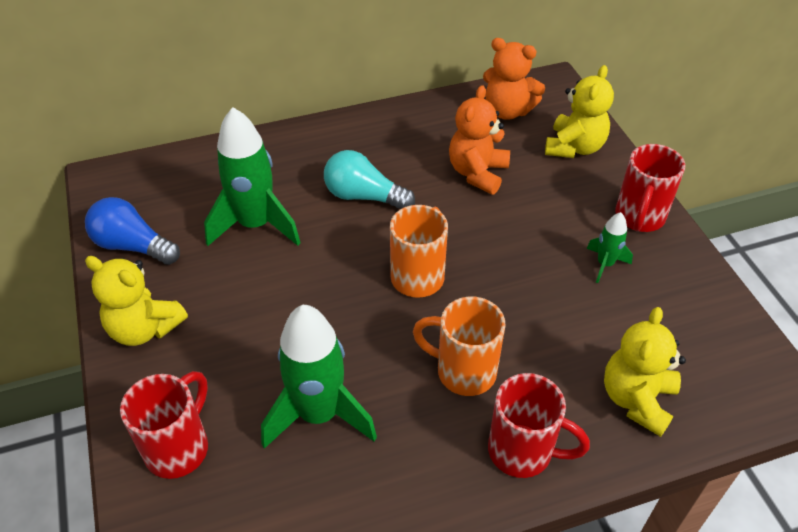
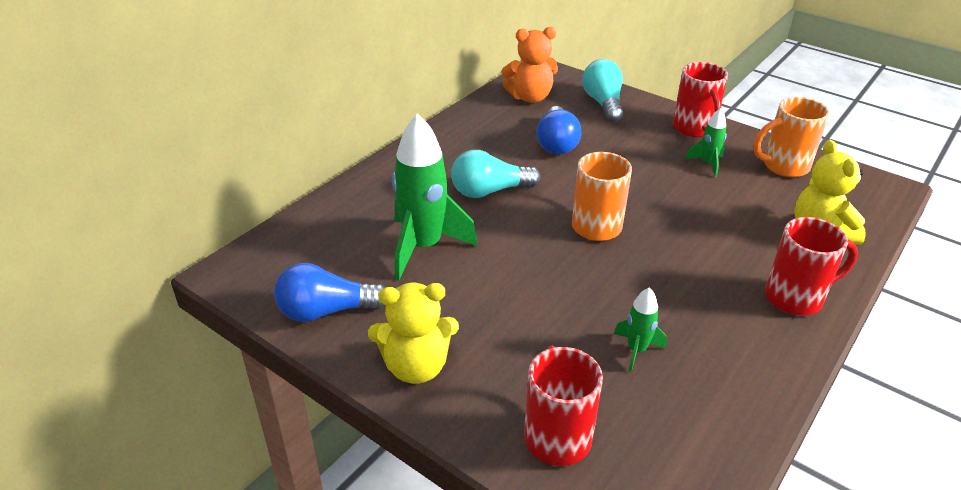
camera: 35 degrees left, 10 degrees down
green rocket [261,305,377,449] -> green rocket [614,287,667,372], size x0.49
orange mug [413,297,506,396] -> orange mug moved to [753,97,830,177]
orange teddy bear [449,85,510,195] -> blue light bulb [537,106,581,155]
yellow teddy bear [545,65,614,158] -> turquoise light bulb [582,59,624,122]

